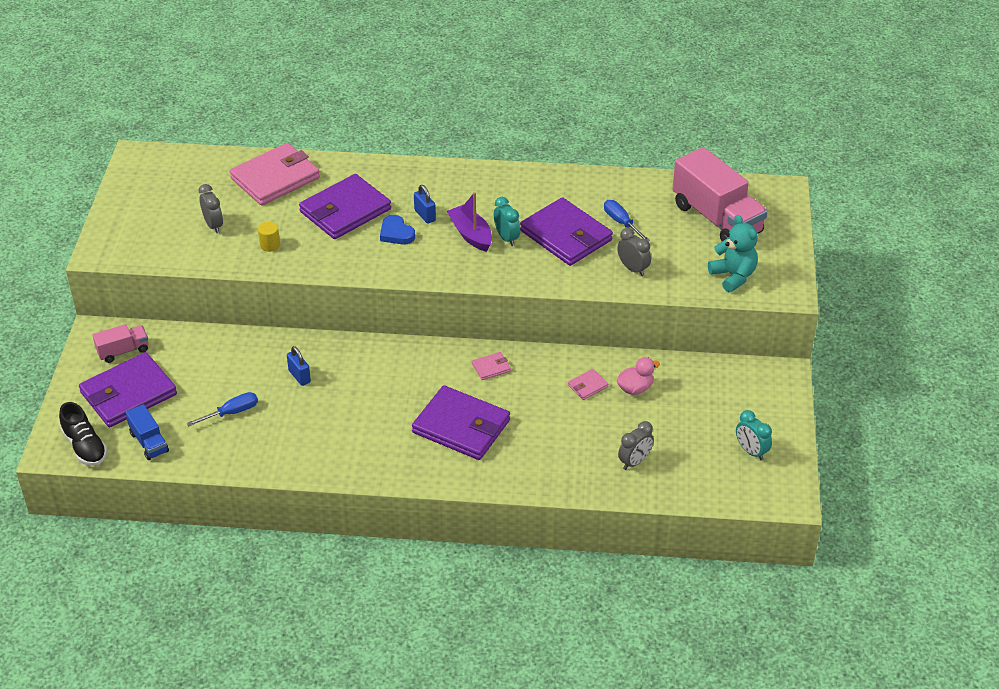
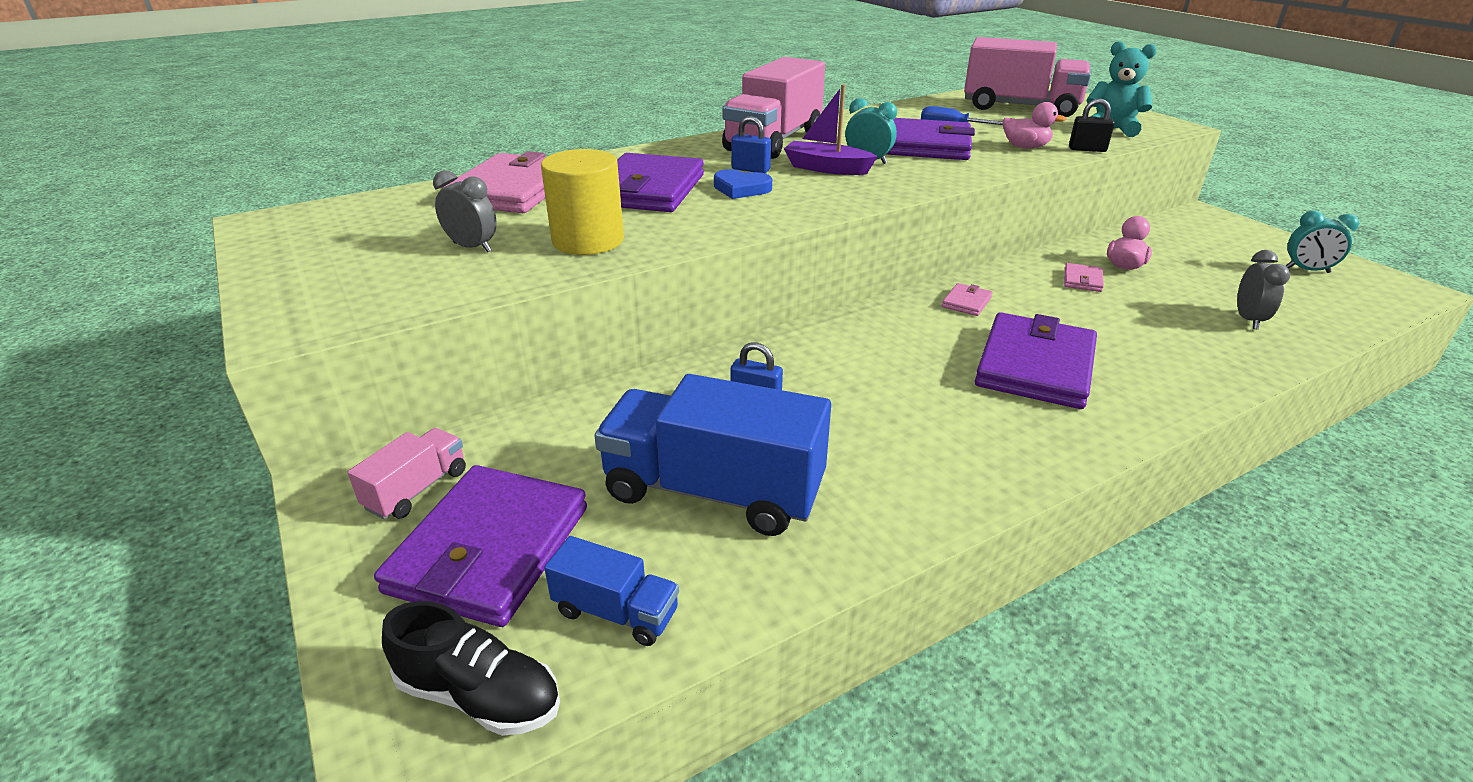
camera: 35 degrees left, 10 degrees down
blue screwdriver [187,392,258,426] -> blue truck [594,374,831,536]
yellow cylinder [258,222,280,252] -> yellow cylinder [541,149,624,255], size x2.14
purple wallet [412,385,510,460] -> purple wallet turned 60 degrees counterclockwise [975,312,1097,409]
grey clock [617,228,651,276] -> pink duck [1003,102,1067,148]
none -> pink truck [722,57,825,159]
none -> black padlock [1069,99,1115,152]

